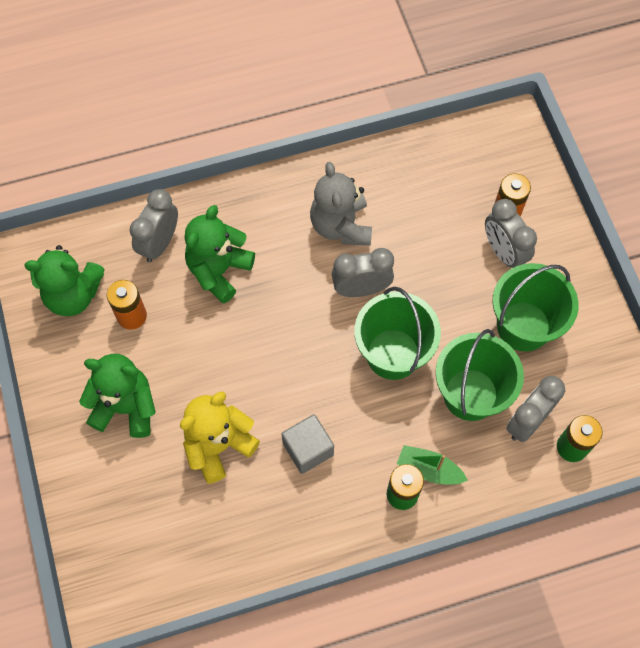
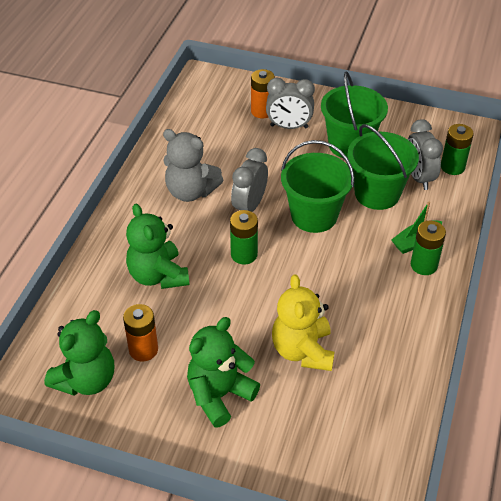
camera: 55 degrees left, 20 degrees down
grey clock [130,189,178,262] -> none
grey cube [282,414,334,474] -> none
none -> green battery [230,210,258,265]

